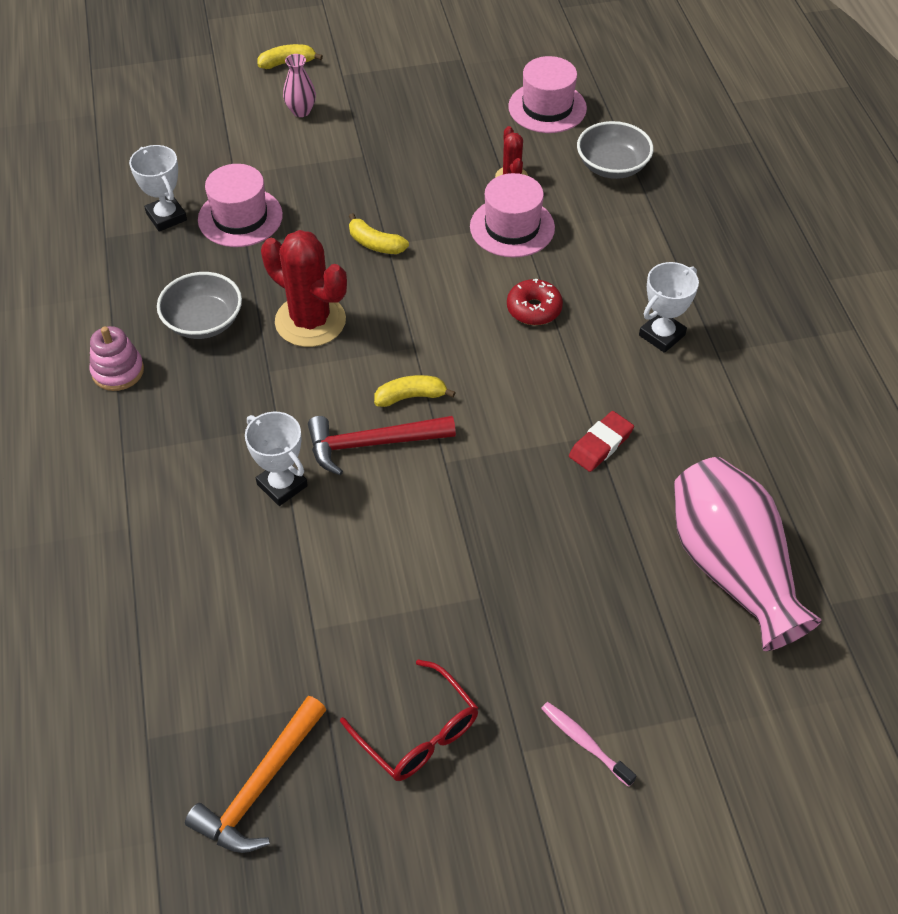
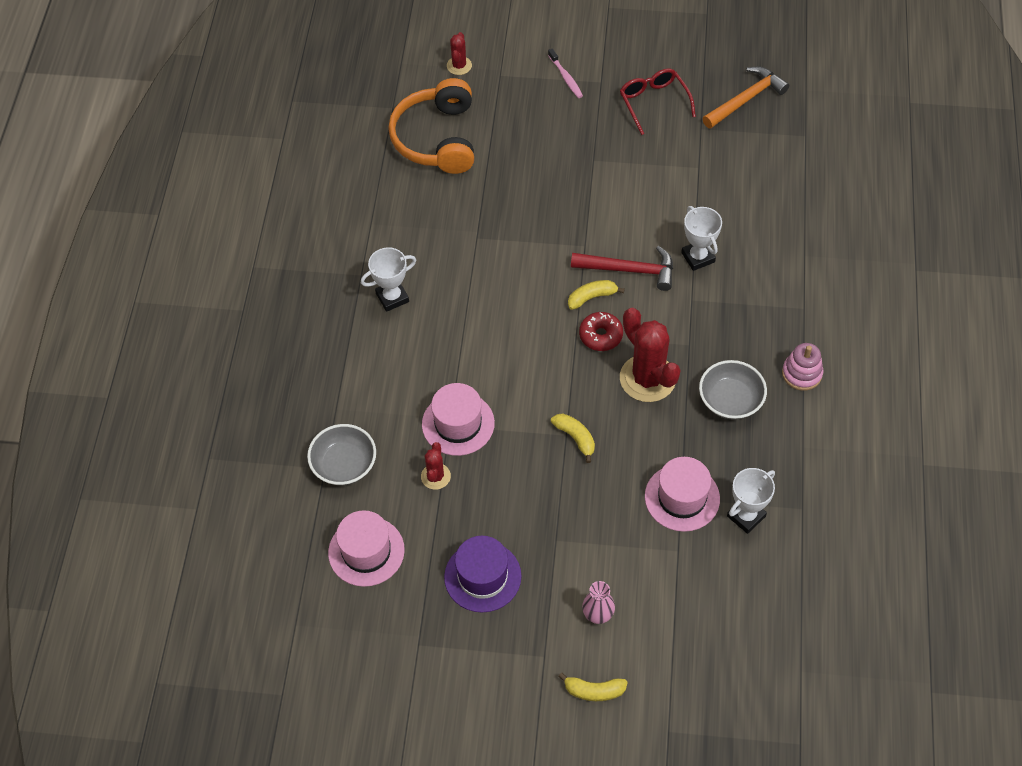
camera: 160 degrees left, 5 degrees up
white trophy [129,145,187,232] -> white trophy turned 60 degrees clockwise [727,468,775,534]
yellow banana [374,375,456,407] -> yellow banana turned 150 degrees clockwise [568,280,625,310]
red donut [507,279,563,325] -> red donut moved to [579,312,623,351]
red eraser [569,411,634,472] -> none
pink vase [674,457,822,651] -> orange headphones [388,78,474,174]
none -> purple hat [444,536,522,612]
none -> red cactus [447,32,472,75]

